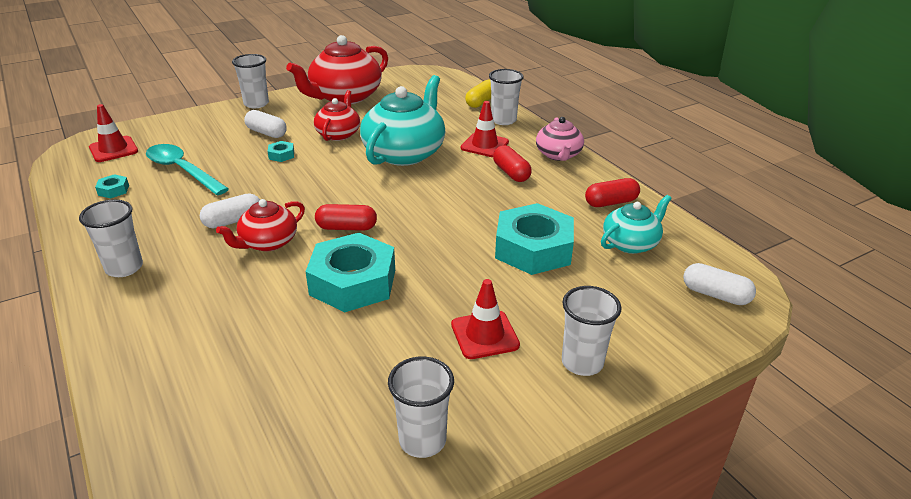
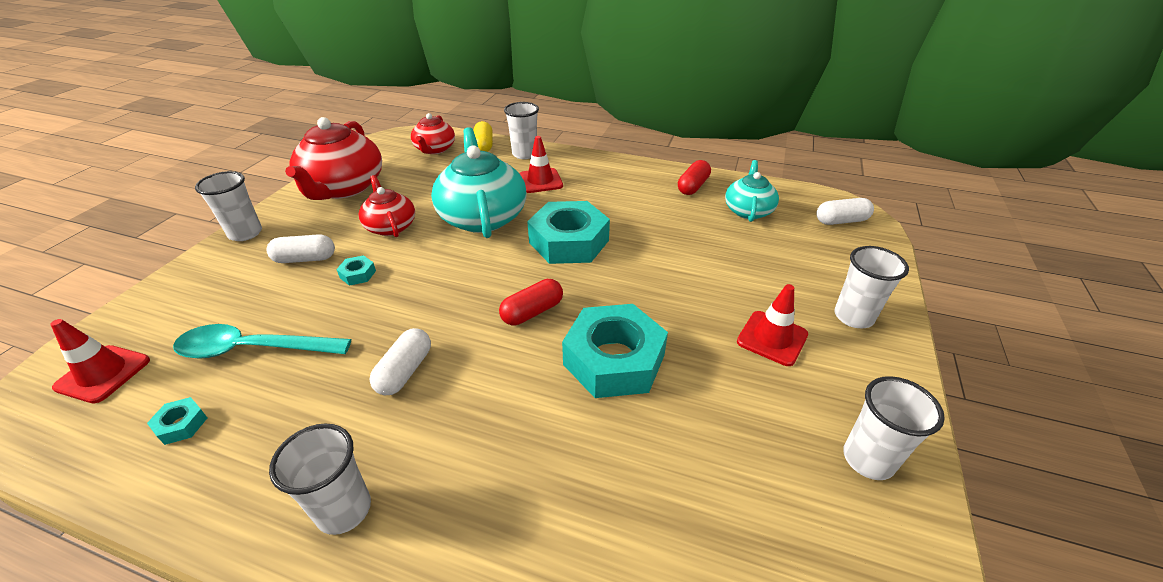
camera: 40 degrees left, 5 degrees up
red teapot [216,199,305,251] -> red teapot moved to [411,113,455,154]
red capsule [493,145,532,182] -> none
turquoise nut [495,203,574,275] -> turquoise nut moved to [527,201,610,264]
pink teapot [536,117,584,161] -> none

